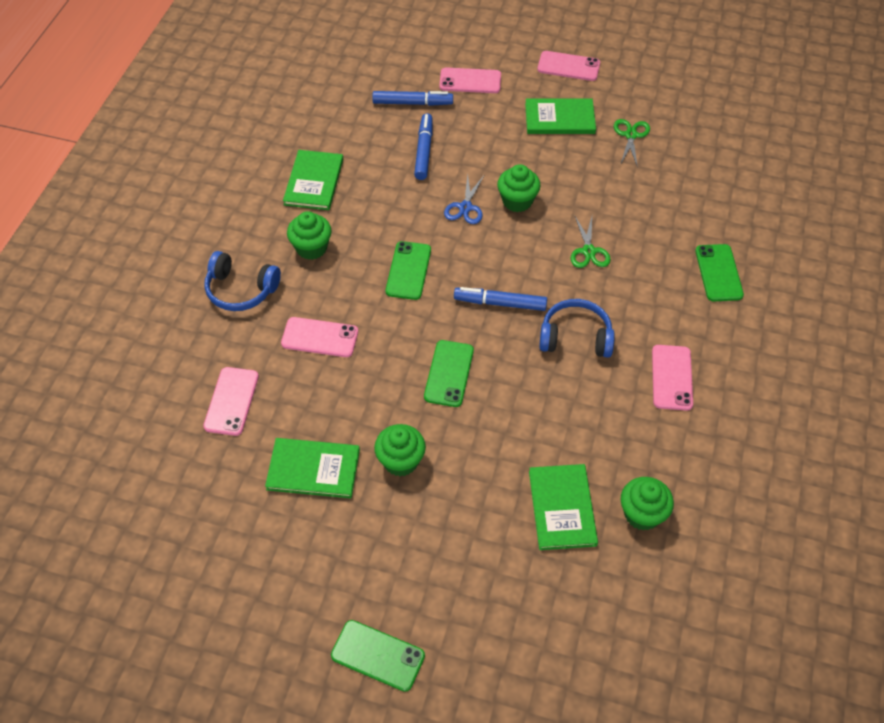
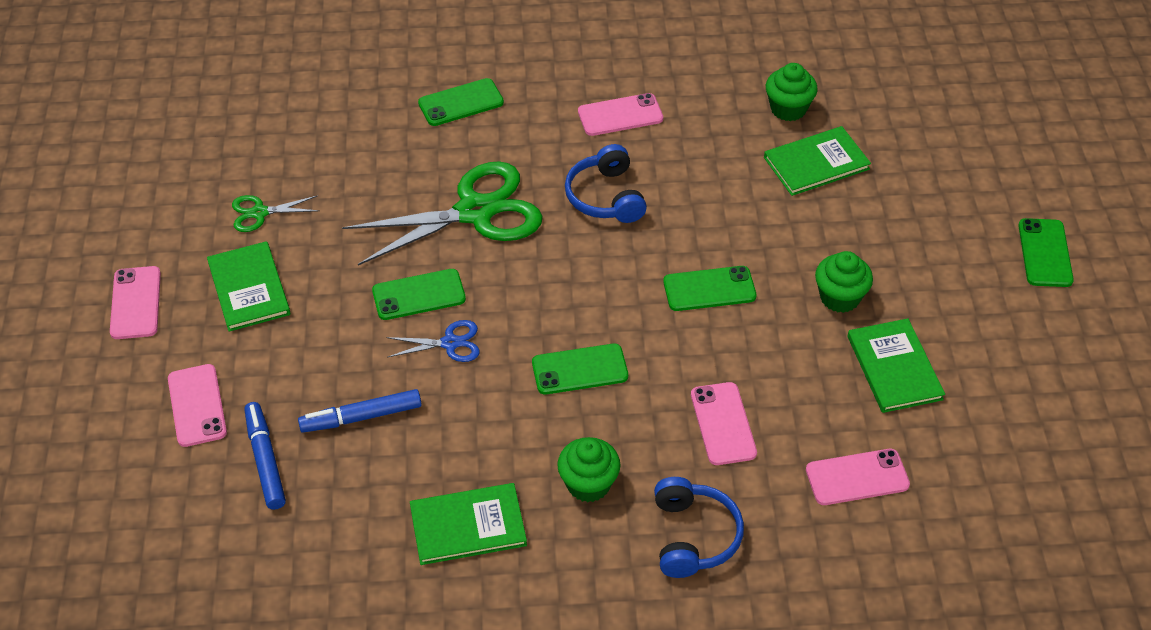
camera: 110 degrees left, 5 degrees down
blue marker [454,287,547,311] -> none
green cupcake [497,164,541,212] -> green phone [372,269,466,320]
green scissors [571,216,611,268] -> green scissors [342,161,543,265], size x2.20

